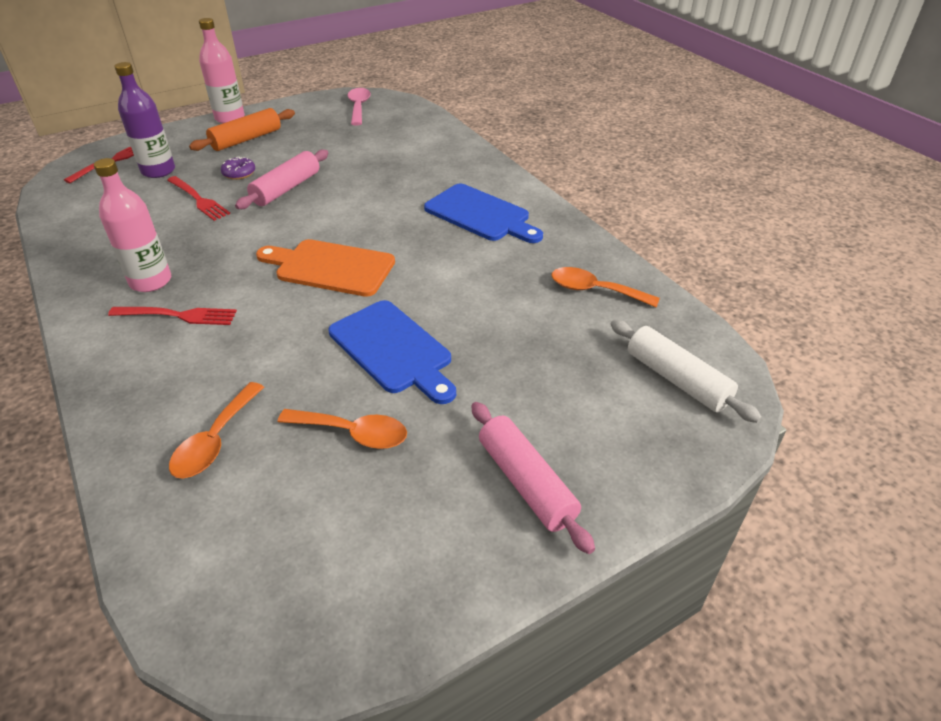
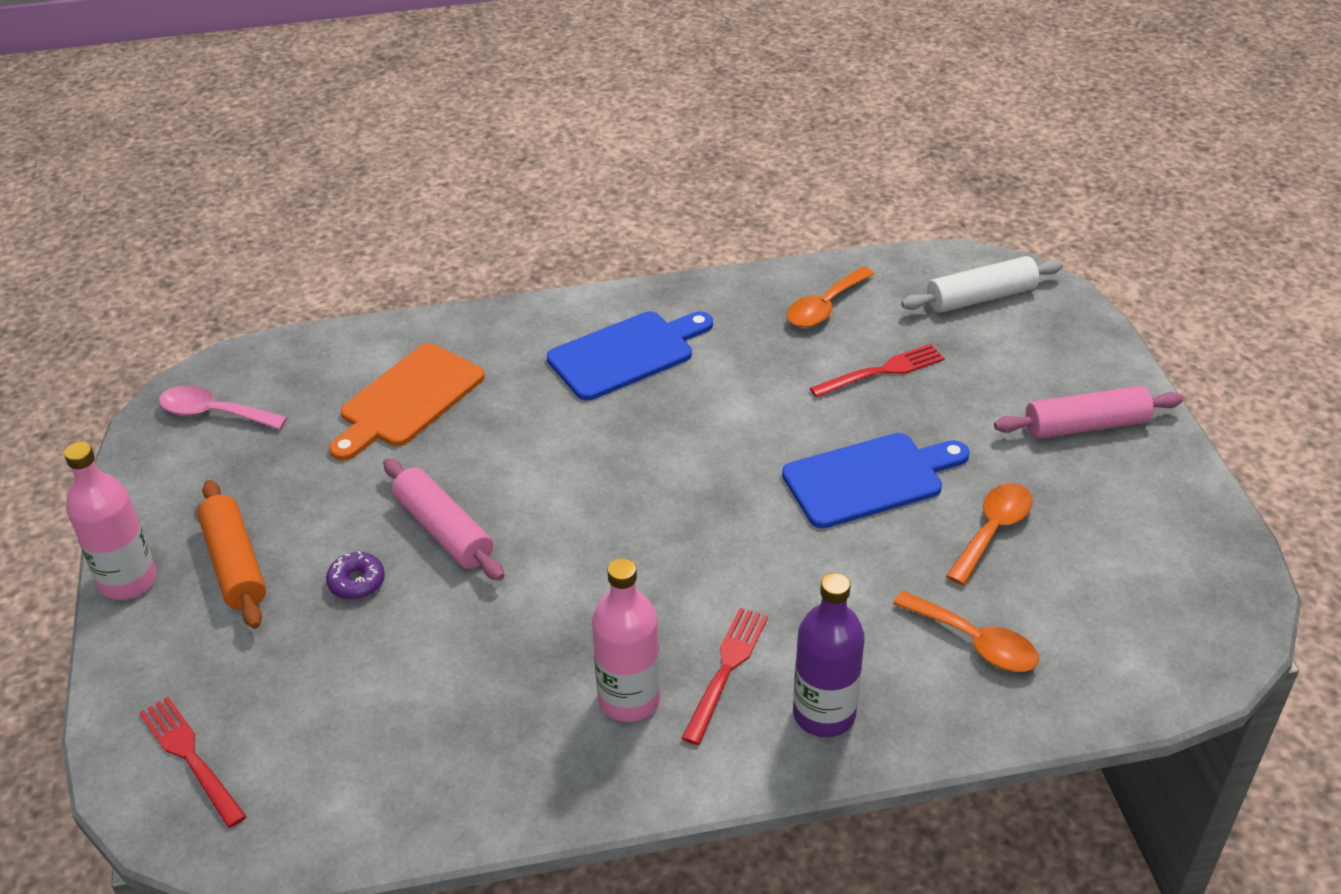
camera: 70 degrees left, 0 degrees up
purple bottle [115,62,175,178] -> purple bottle moved to [793,573,865,737]
red fork [167,176,230,221] -> red fork moved to [810,344,945,398]
orange cutting board [256,239,395,297] -> orange cutting board moved to [329,343,485,461]

